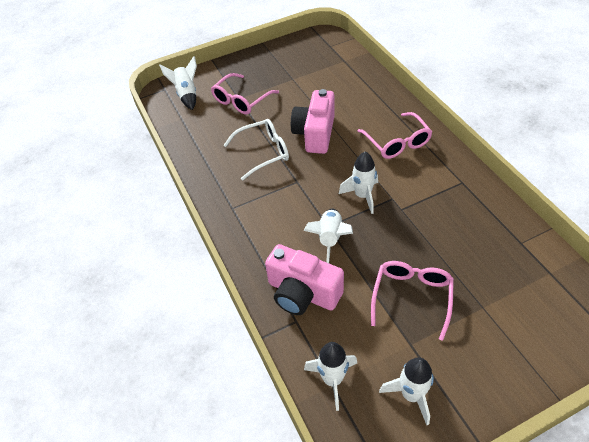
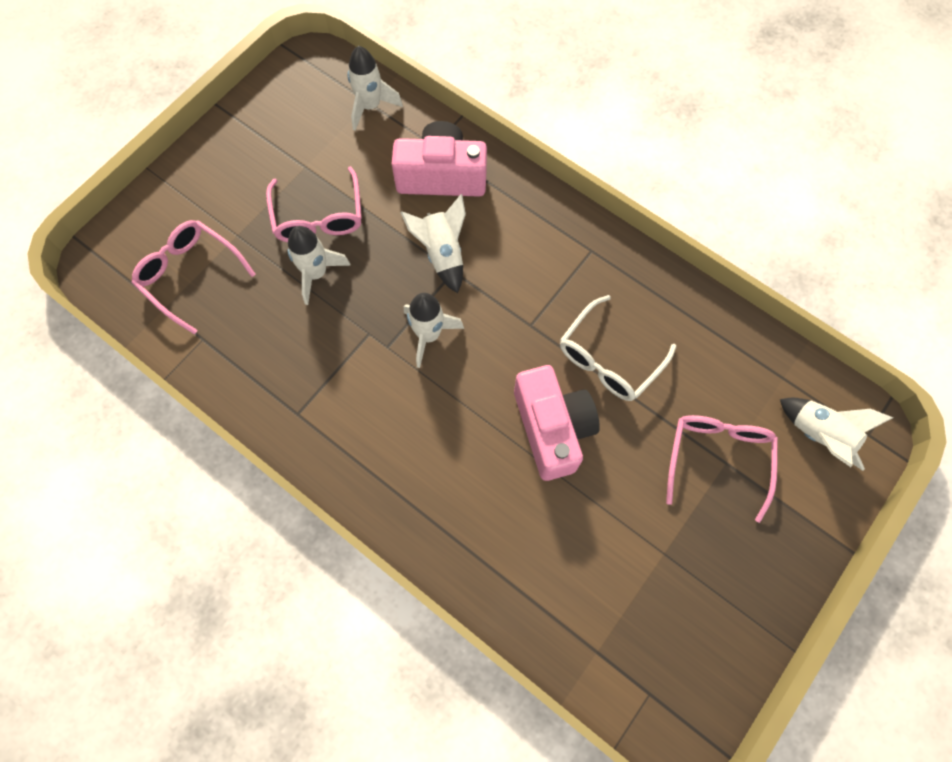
camera: 150 degrees right, 20 degrees up
pink glasses [358,112,432,159] -> pink glasses moved to [131,220,256,334]
white rocket [379,357,434,425] -> white rocket moved to [288,226,351,305]

